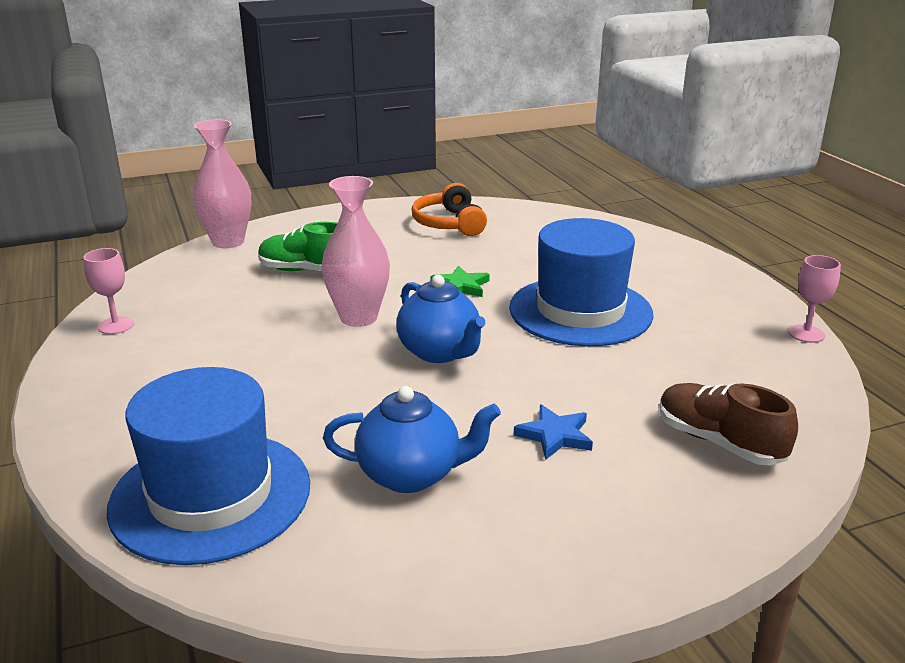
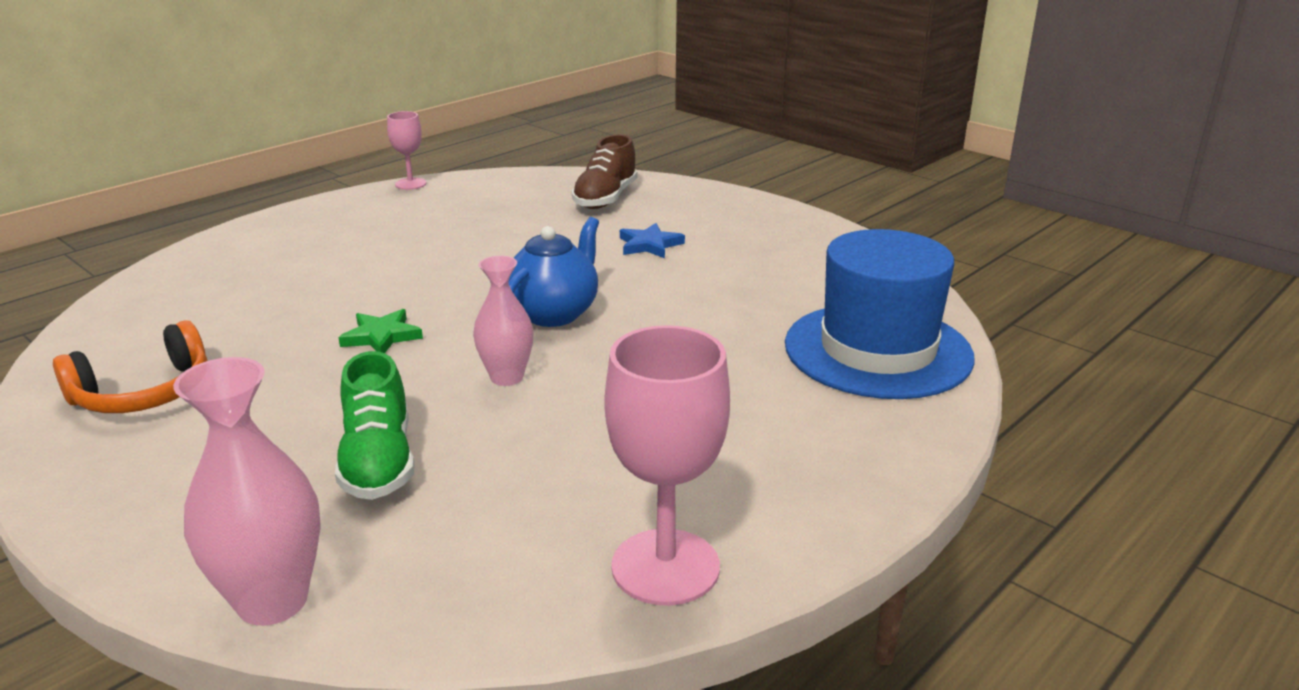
camera: 115 degrees left, 0 degrees up
pink goblet [84,248,134,334] -> pink goblet [604,325,730,606], size x1.83
pink vase [322,176,390,327] -> pink vase [473,256,533,386], size x0.66
blue teapot [323,386,501,493] -> none
blue hat [509,218,653,347] -> none

